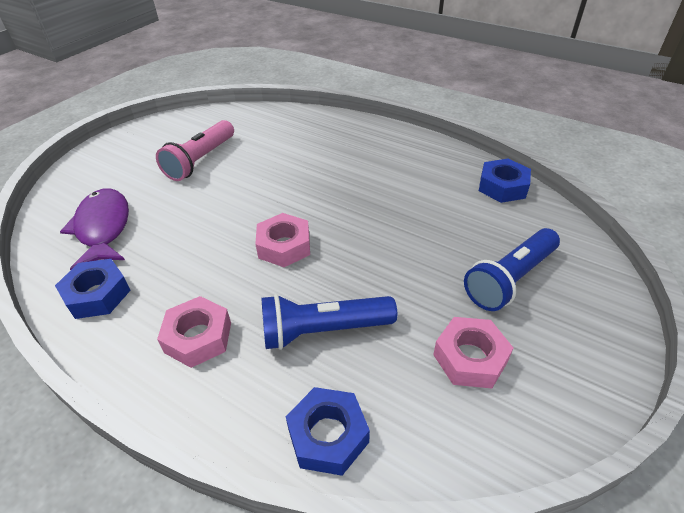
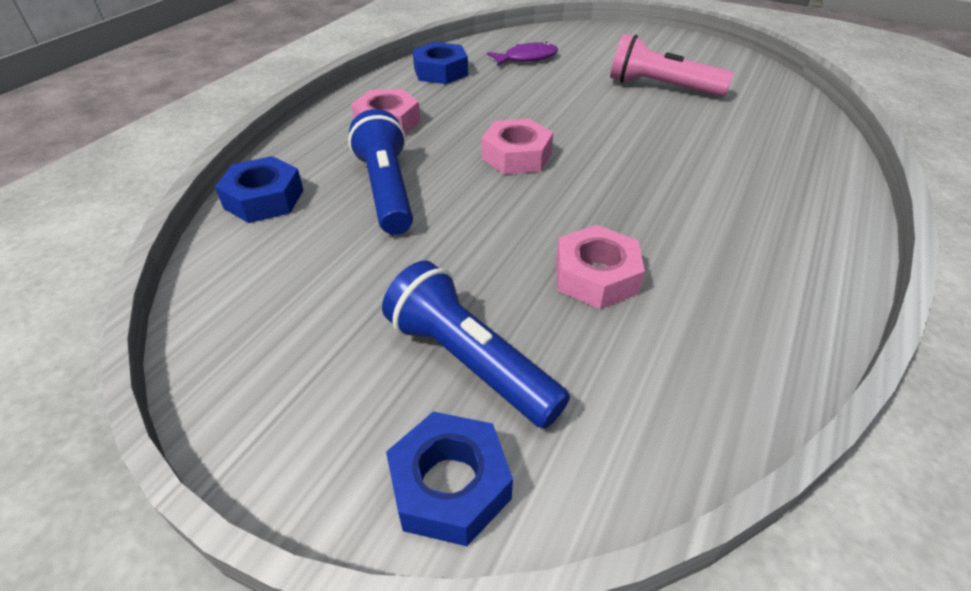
camera: 85 degrees right, 0 degrees up
purple fish [60,188,129,270] -> purple fish [487,42,558,66], size x0.63
pink nut [433,317,513,389] -> pink nut moved to [556,225,645,309]
blue nut [479,159,531,203] -> blue nut moved to [386,412,513,546]

